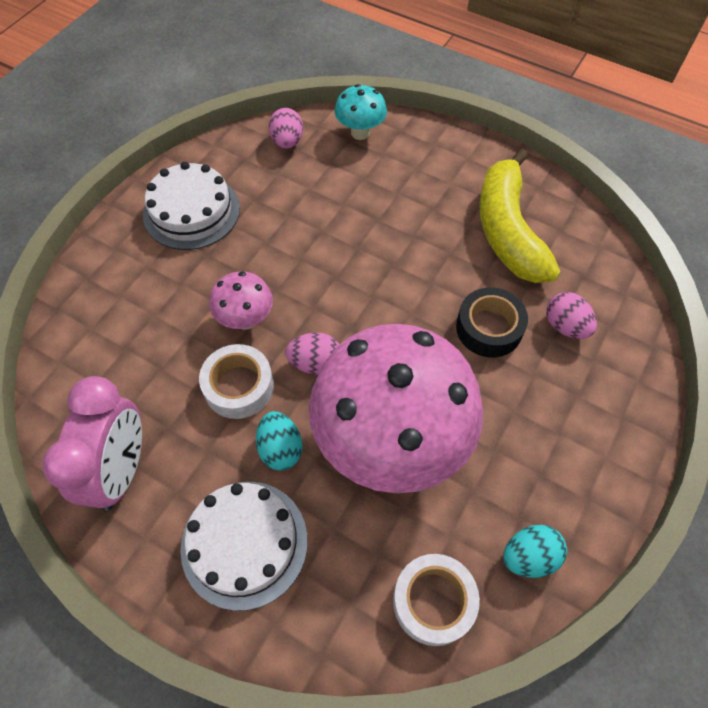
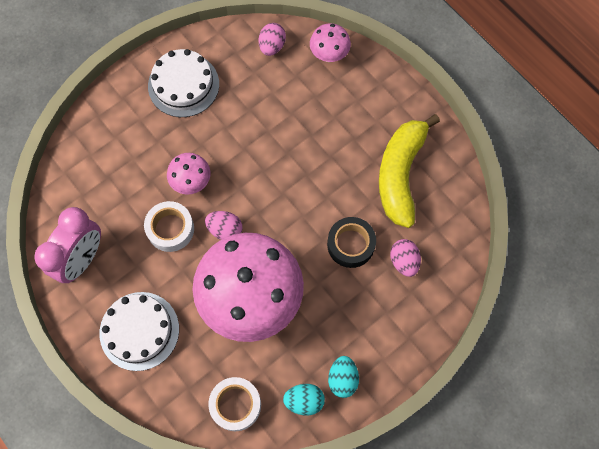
camera: 20 degrees right, 10 degrees up
turquoise egg [256,411,302,471] -> turquoise egg moved to [328,356,359,398]
turquoise mushroom [334,84,387,140] -> pink mushroom [310,23,351,62]

